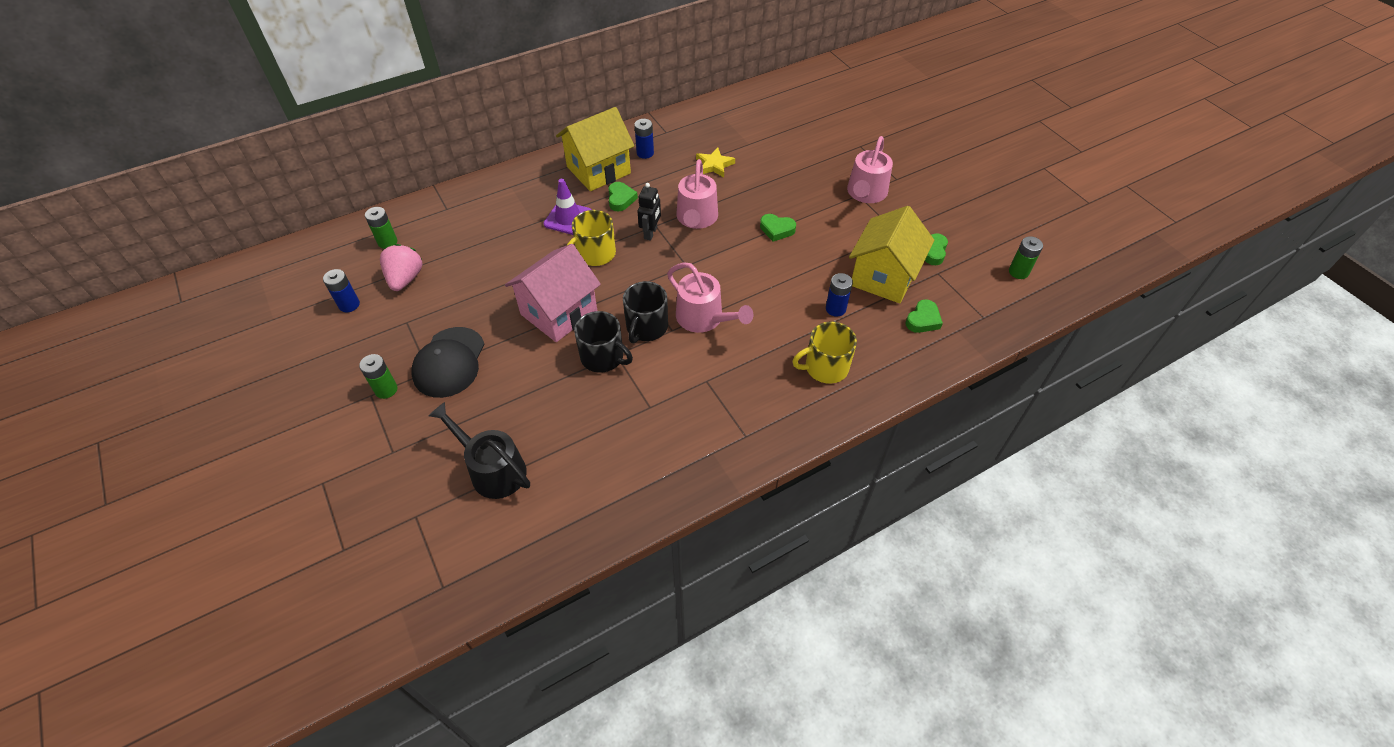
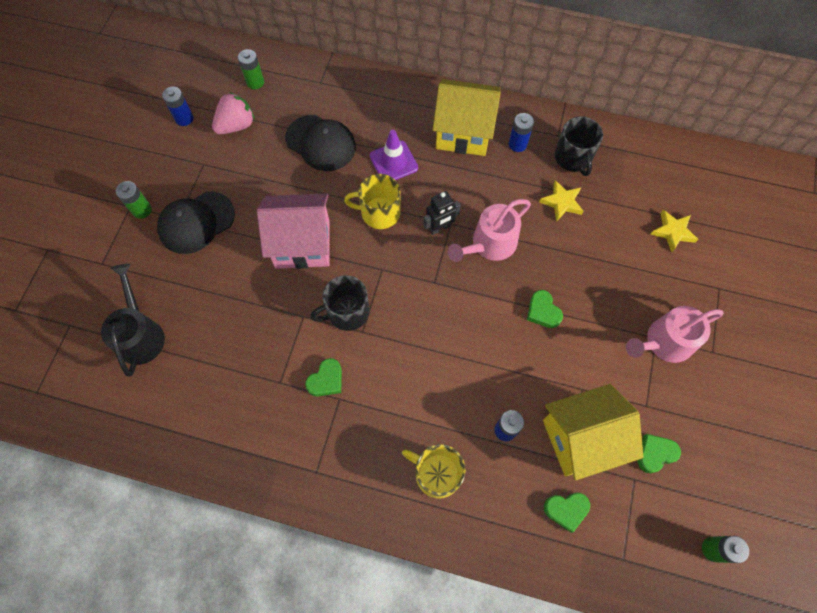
camera: 45 degrees right, 15 degrees up
black mug [574,311,633,373] -> black mug moved to [555,116,603,176]
green heart [608,182,638,211] -> green heart moved to [305,358,342,396]
pink watering can [667,262,753,333] -> none
none -> black cap [285,115,356,171]
none -> yellow star [650,210,698,252]

